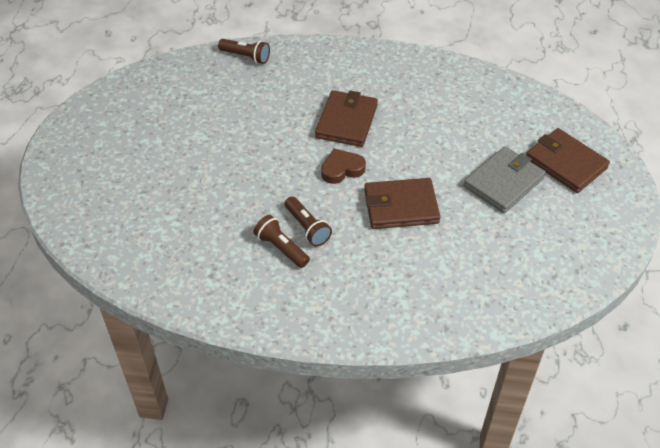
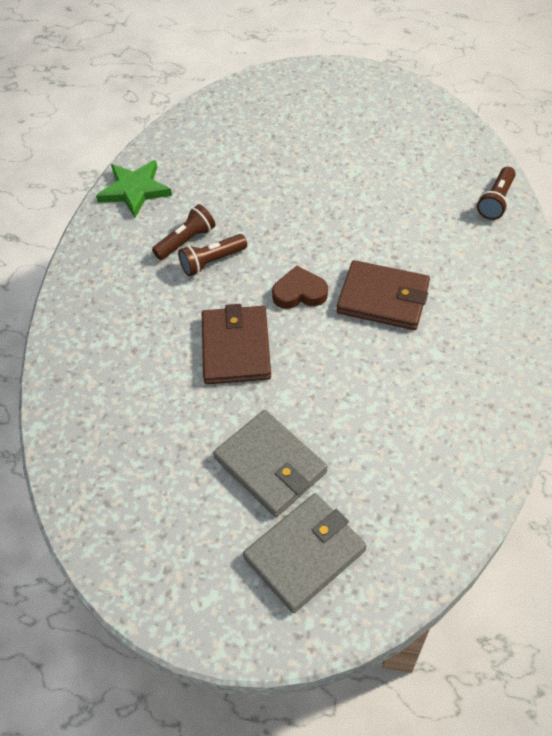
camera: 95 degrees right, 5 degrees up
brown heart [321,148,366,184] -> brown heart turned 75 degrees counterclockwise [272,266,328,309]
brown wallet [526,128,610,193] -> grey wallet [243,493,367,613]
none -> green star [96,160,172,218]

